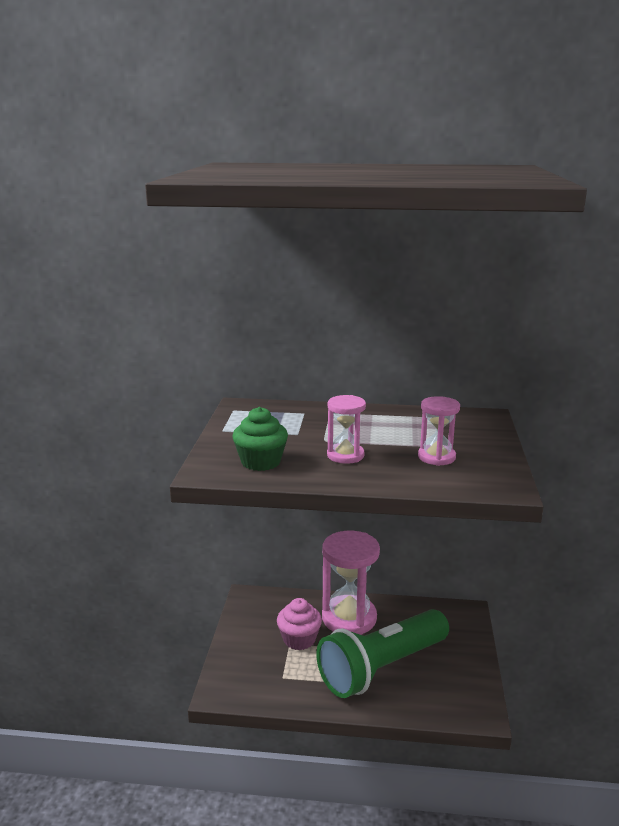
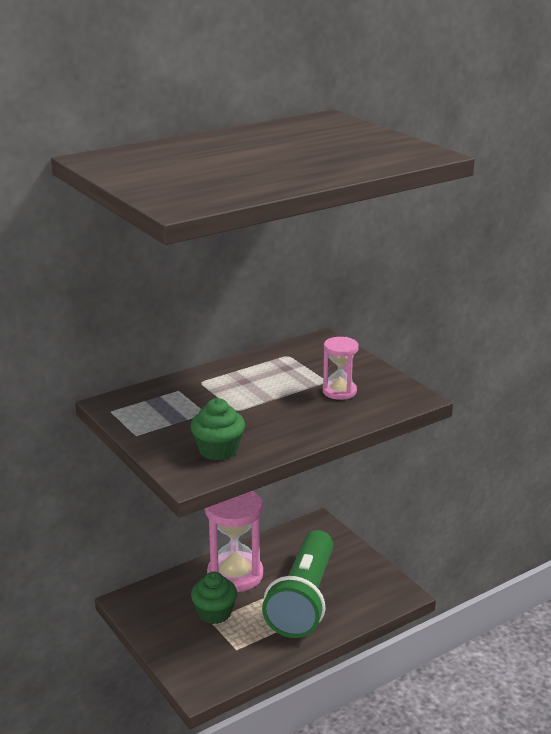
camera: 40 degrees left, 5 degrees up
pink cupcake [277,598,322,650] -> green cupcake [191,572,237,624]
pink hourglass [327,395,366,464] -> none

